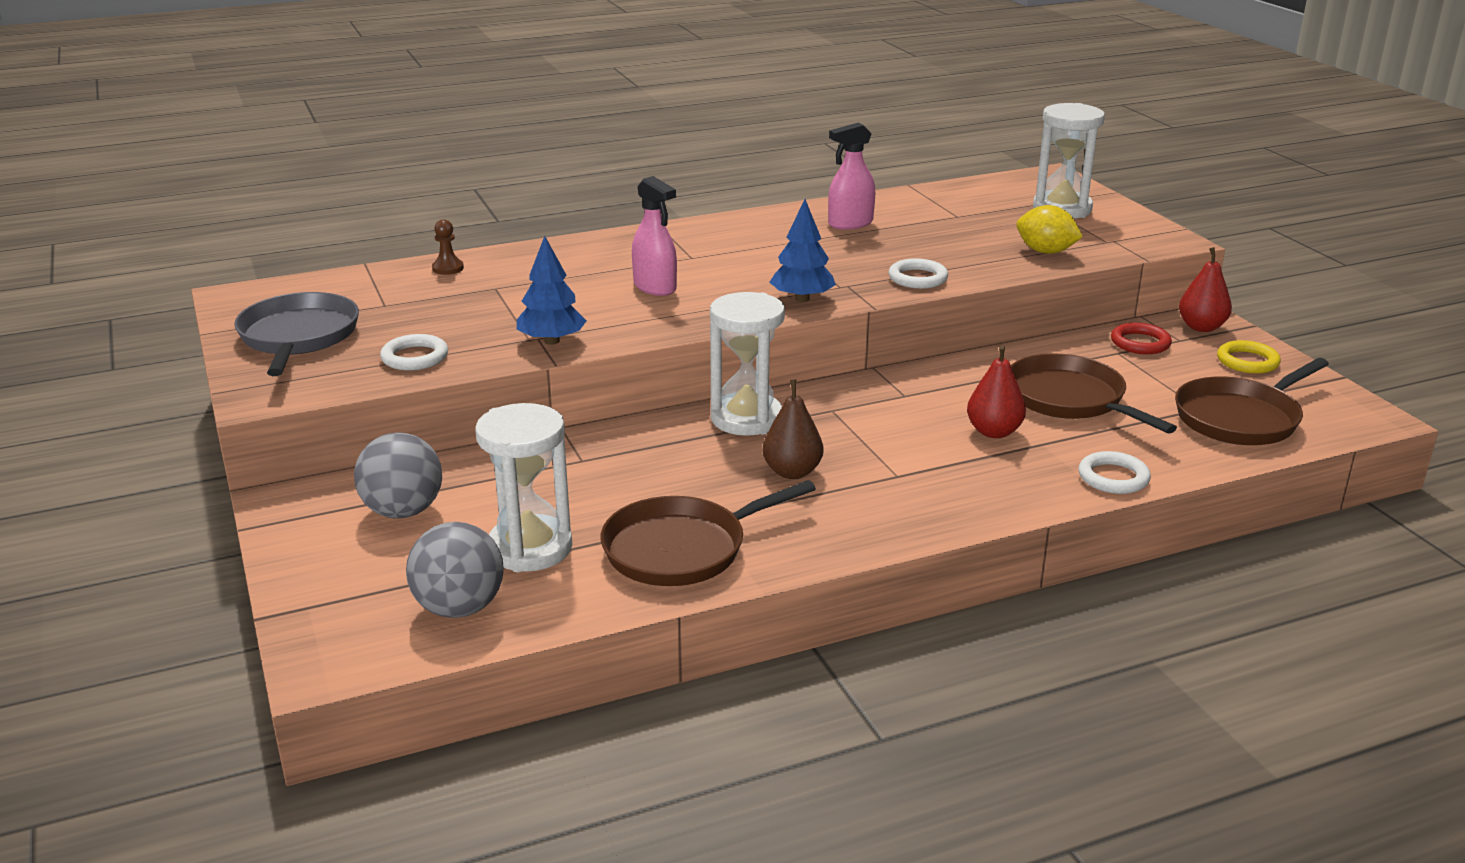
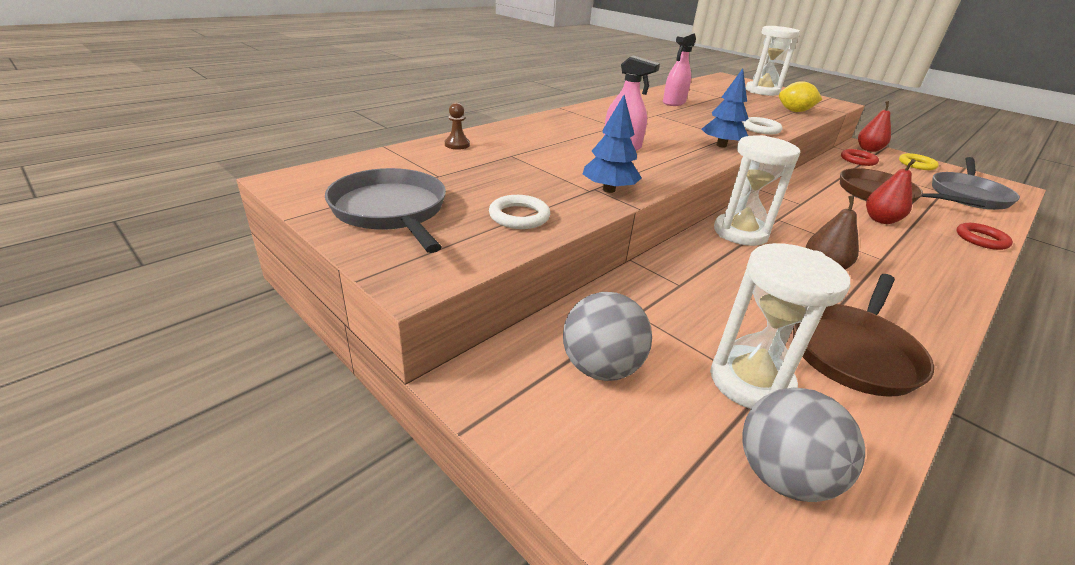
camera: 25 degrees left, 5 degrees up
white ring [1079,451,1151,494] -> red ring [956,223,1013,250]
brown pan [1175,358,1329,445] -> grey pan [932,157,1020,210]

